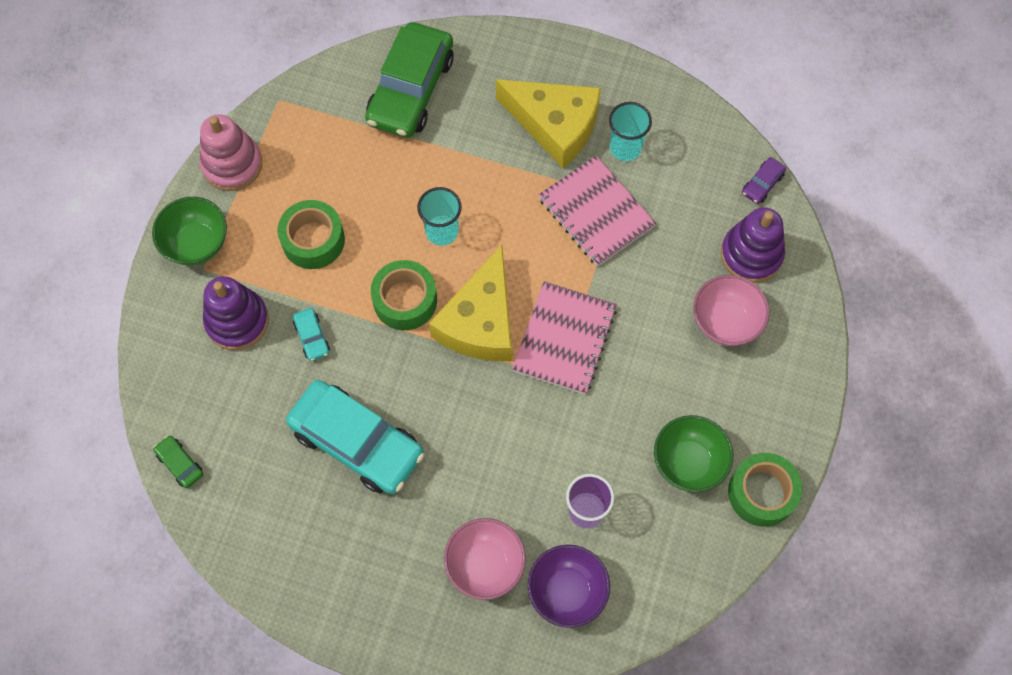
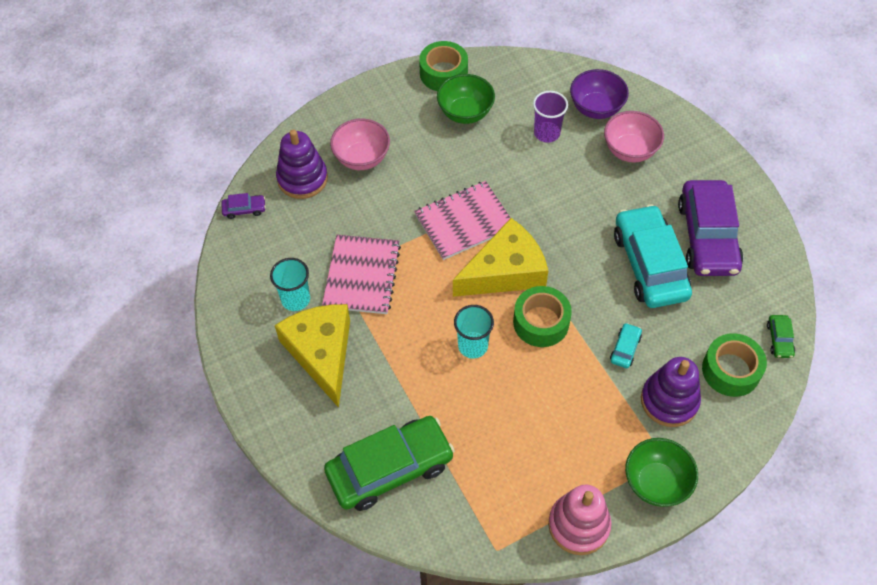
camera: 135 degrees left, 10 degrees down
green tape [277,200,345,269] -> green tape moved to [702,333,767,397]
none -> purple car [678,180,743,276]

